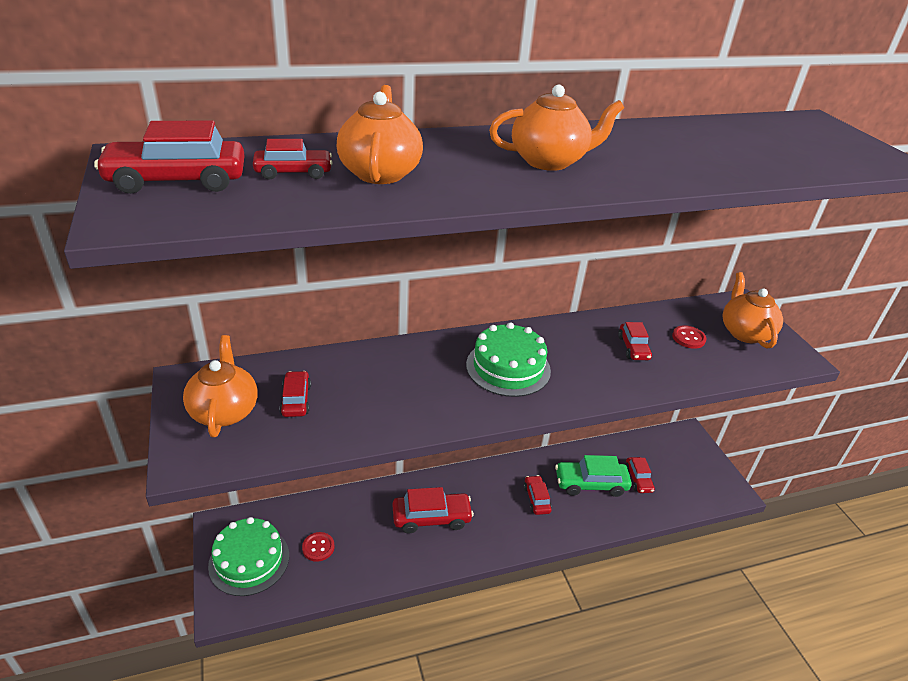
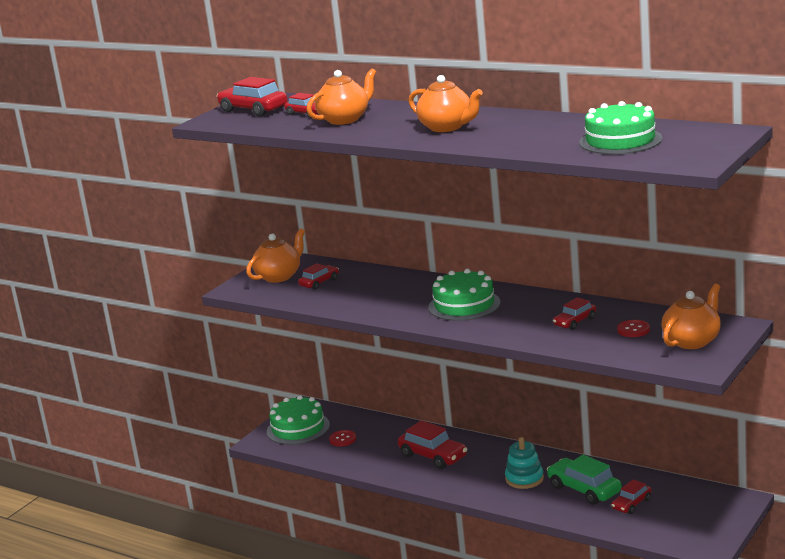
camera: 55 degrees right, 15 degrees down
red car [524,475,552,515] -> turquoise stacking toy [505,437,544,489]
none -> green cake [579,101,662,154]

